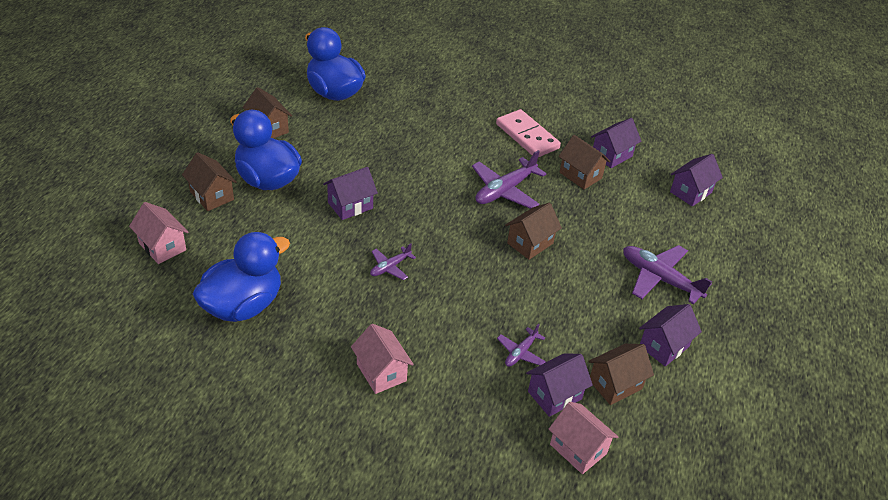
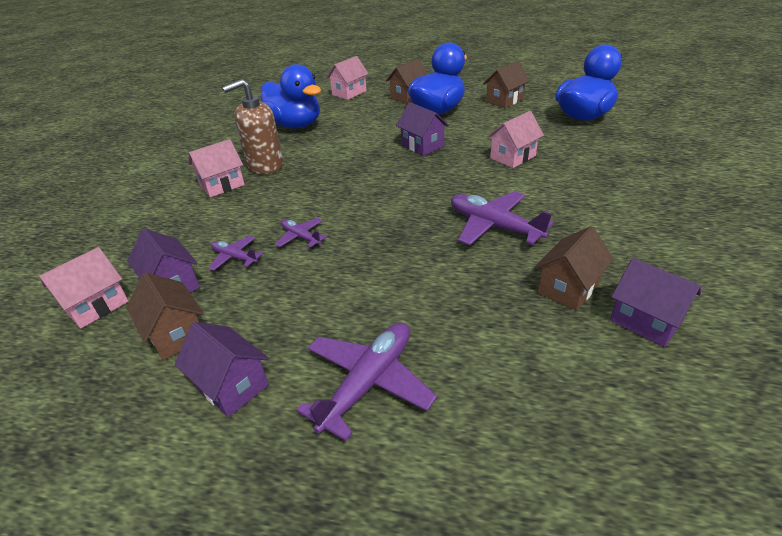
camera: 90 degrees right, 5 degrees down
purple plane [370,243,416,280] -> purple plane moved to [275,218,327,247]
pink domino [496,109,561,157] -> none
brown house [505,203,562,260] -> none
purple house [670,154,723,207] -> none
none -> brown soap dispenser [222,79,283,174]
none -> pink house [487,111,544,168]

